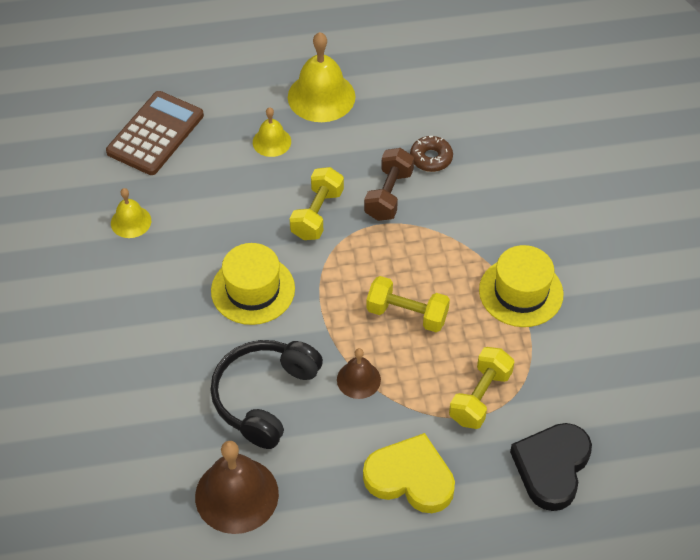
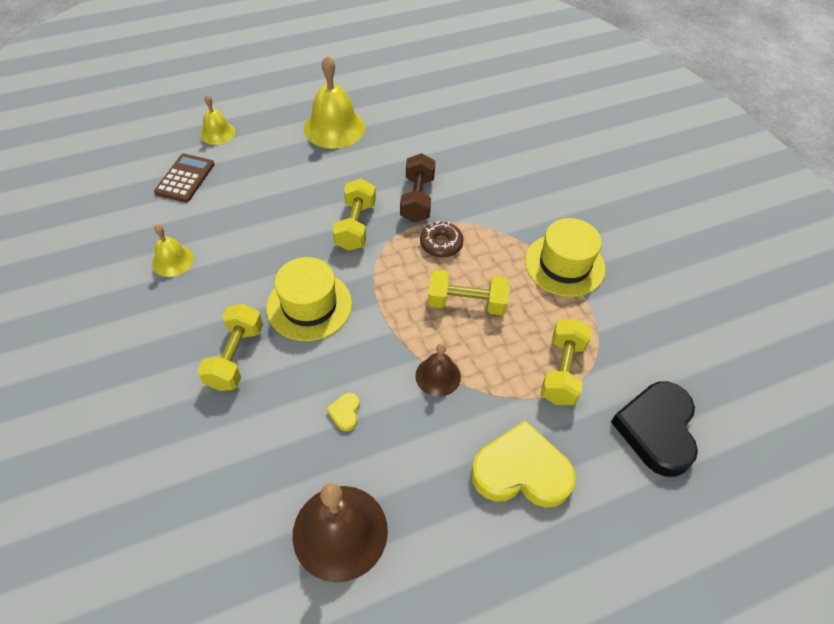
camera: 15 degrees left, 0 degrees up
brown calculator [106,91,204,175] -> brown calculator [154,154,215,203], size x0.66
black headphones [210,340,323,449] -> yellow heart [326,393,360,431]
yellow bell [253,107,291,157] -> yellow bell moved to [200,95,235,145]
brown donut [410,136,453,172] -> brown donut moved to [420,221,464,258]
none -> yellow dumbbell [197,304,263,391]

